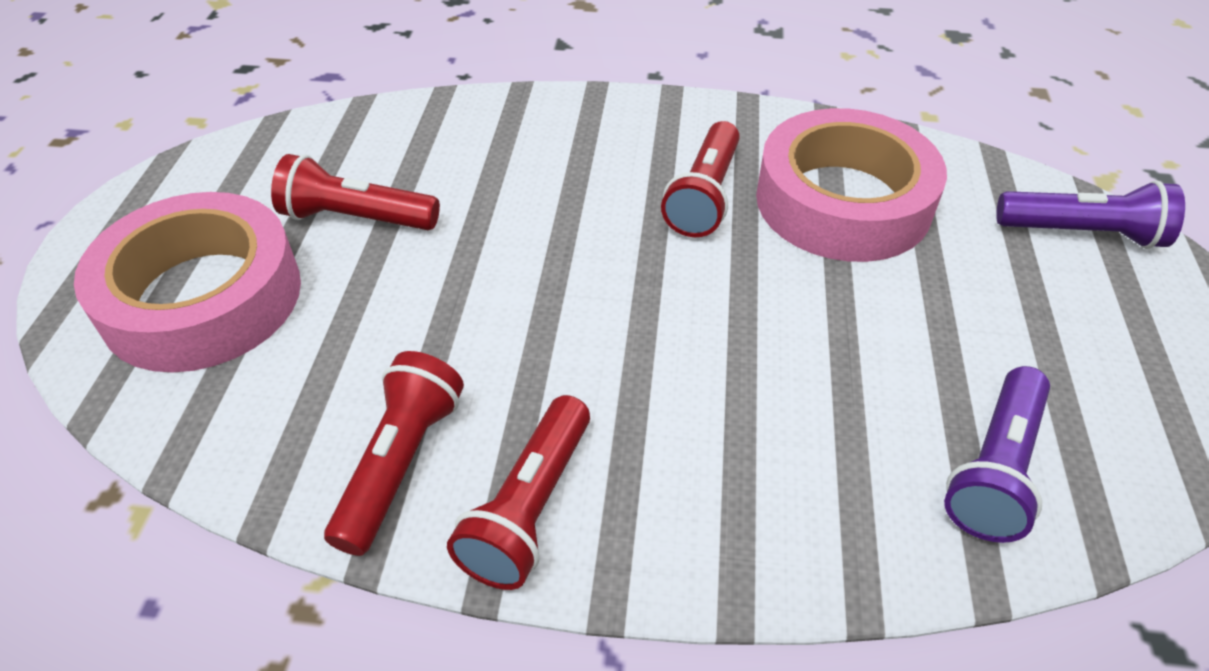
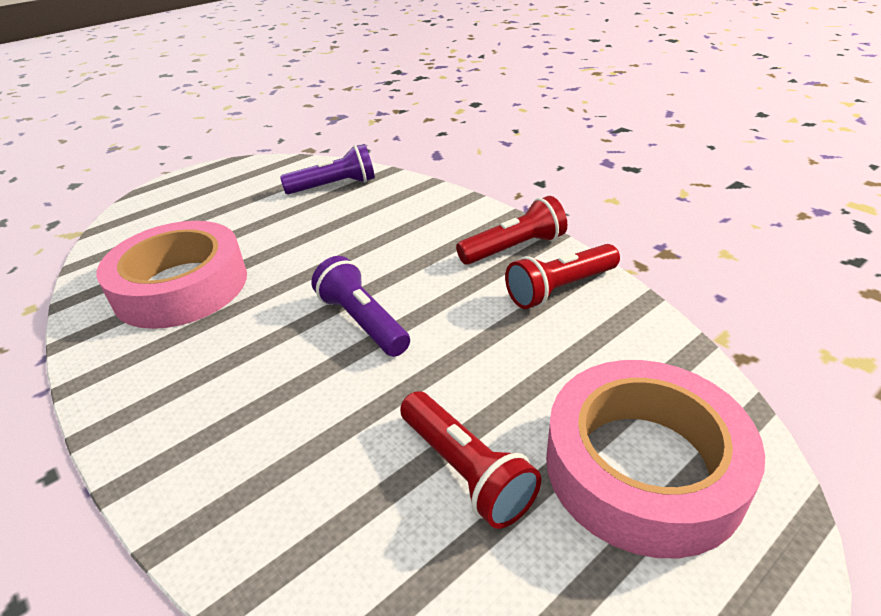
camera: 135 degrees left, 10 degrees down
red flashlight [661,121,740,237] -> none
purple flashlight [996,180,1185,249] -> purple flashlight moved to [311,256,410,357]

